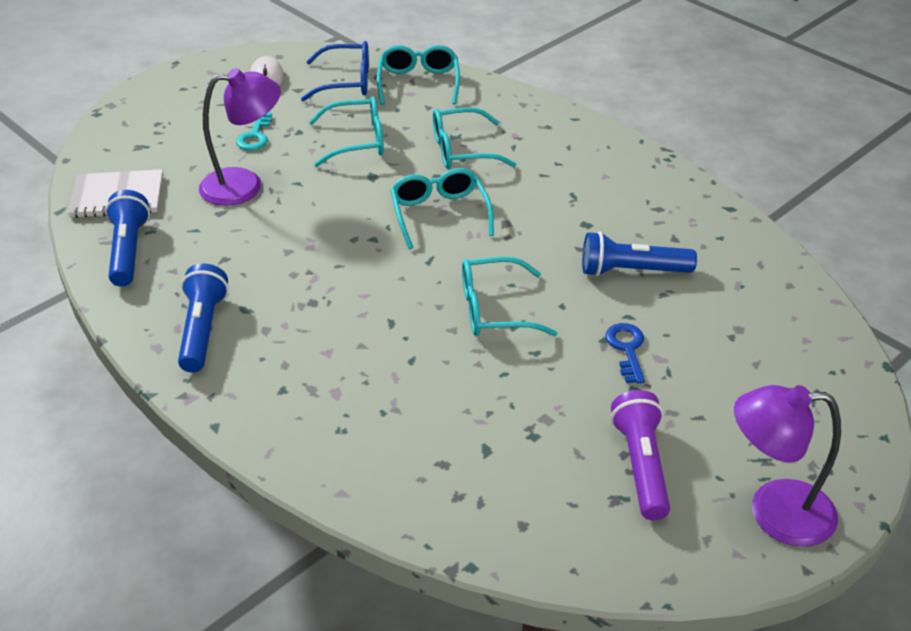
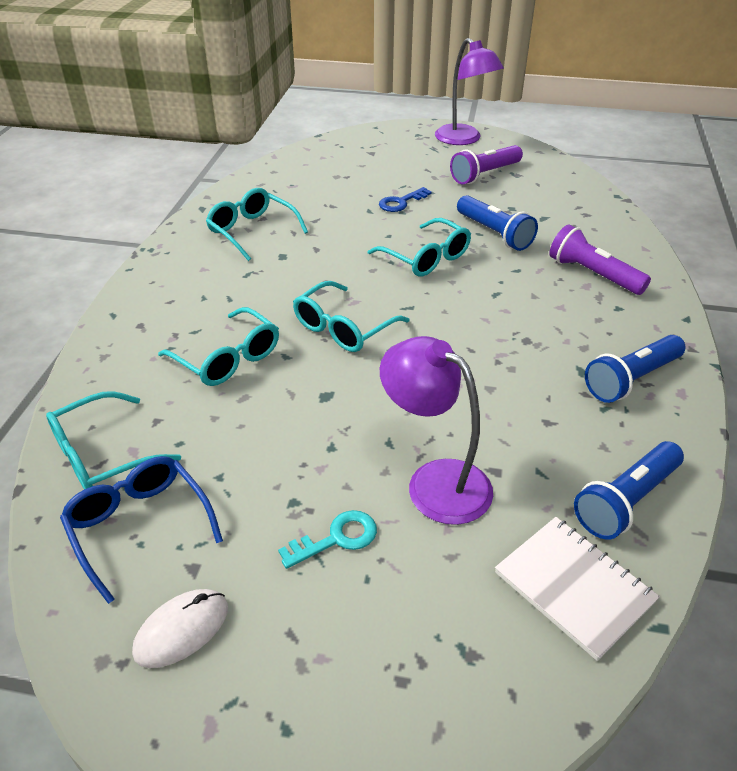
camera: 125 degrees left, 0 degrees up
turquoise glasses [309,96,384,167] -> turquoise glasses moved to [206,188,308,261]
blue flashlight [582,231,697,277] -> blue flashlight moved to [457,195,538,251]
none -> purple flashlight [549,224,651,295]

